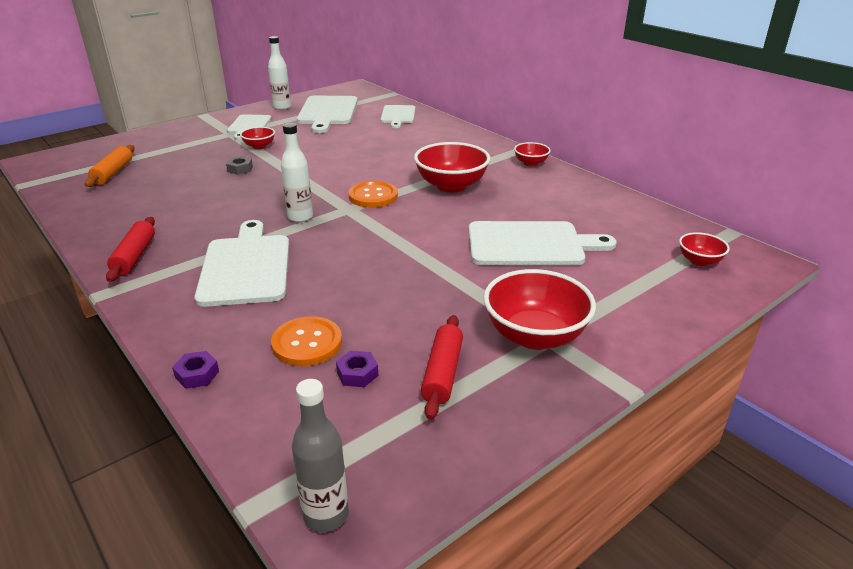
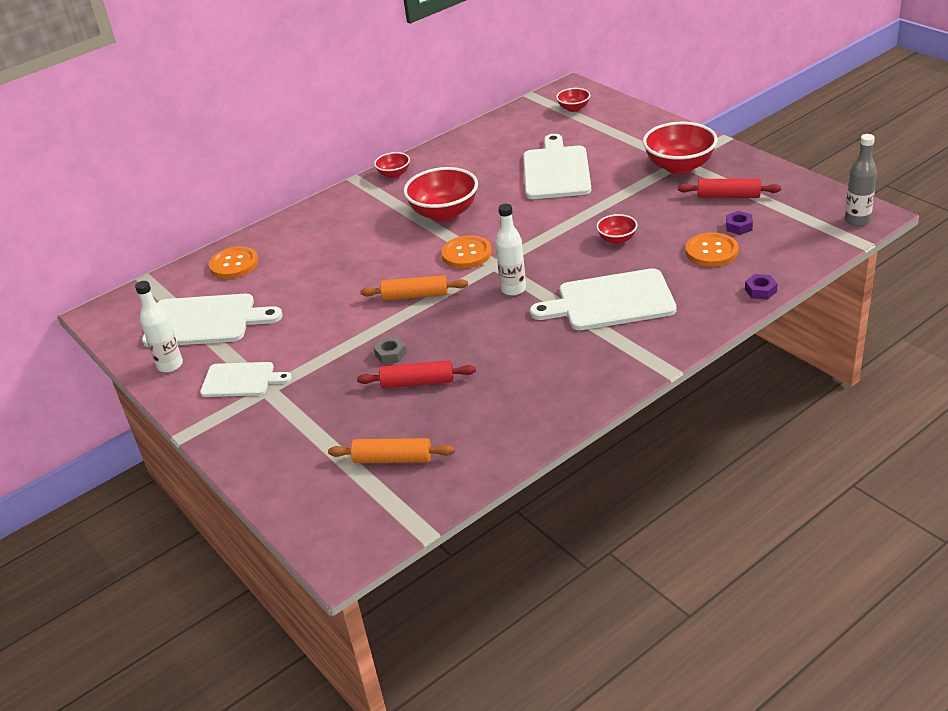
camera: 85 degrees left, 5 degrees up
red rolling pin [106,217,155,282] -> red rolling pin moved to [357,360,476,389]
red bowl [240,127,275,149] -> red bowl moved to [596,214,638,244]
white cutting board [381,105,415,128] -> orange button [209,246,258,279]
none -> orange rolling pin [360,275,468,301]

